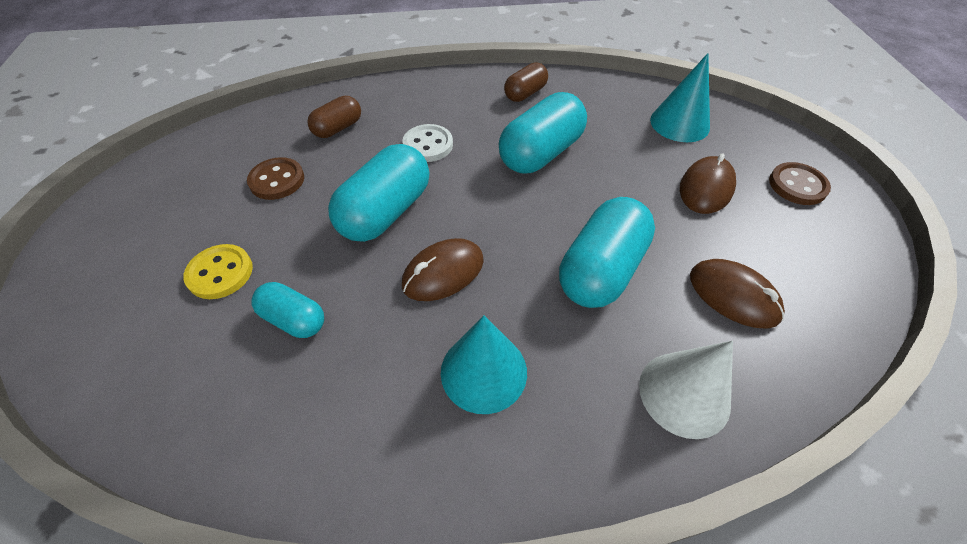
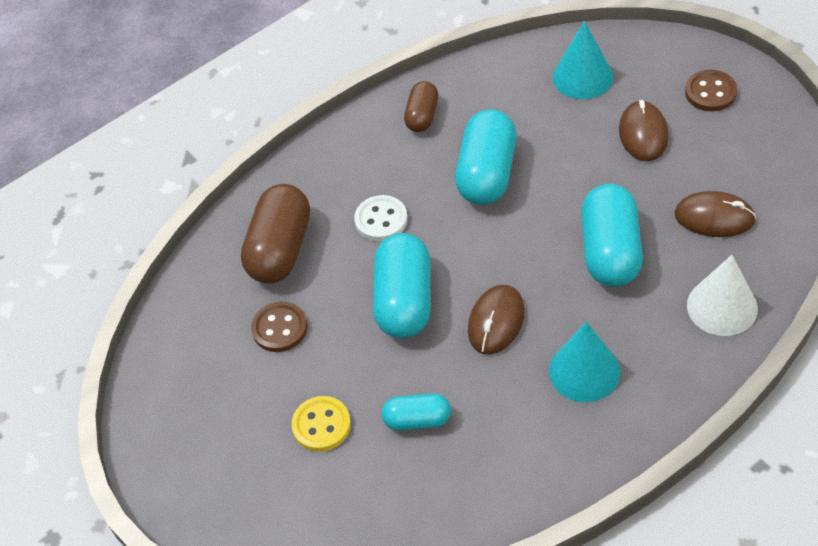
camera: 25 degrees left, 0 degrees up
brown capsule [307,96,361,138] -> brown capsule [241,184,310,284], size x1.77

